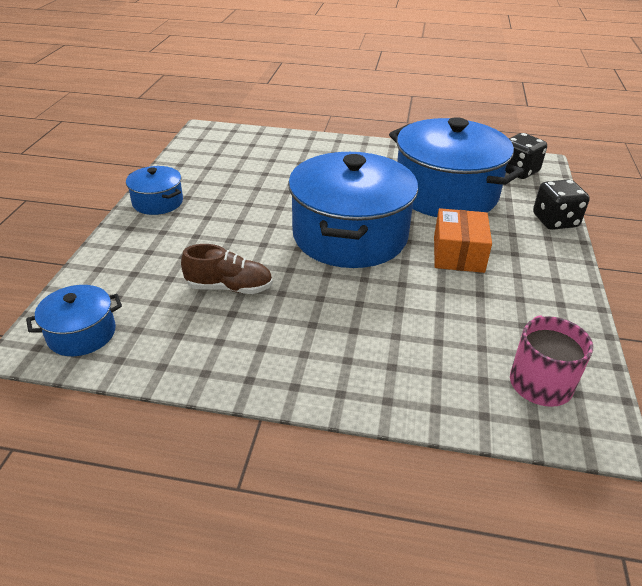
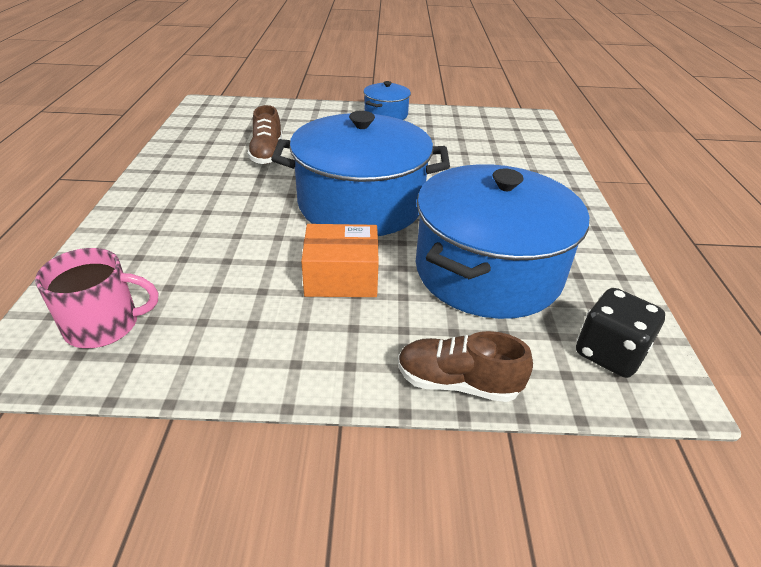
camera: 80 degrees right, 0 degrees up
blue pot [26,285,122,356] -> none
black dice [533,179,590,230] -> brown shoe [398,331,533,402]

